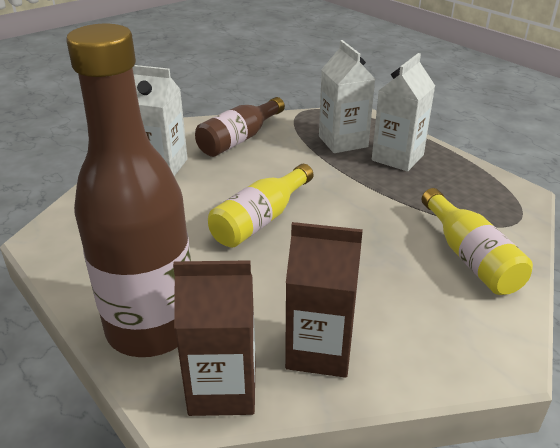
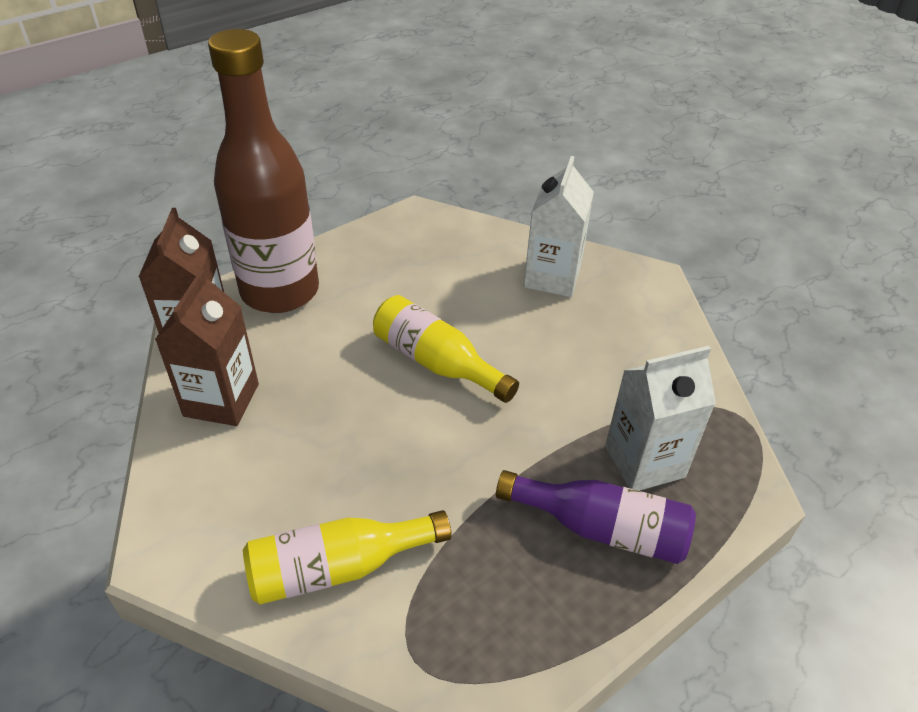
camera: 90 degrees right, 10 degrees up
brown bottle [195,97,285,157] -> none
white carton [372,53,435,171] -> purple bottle [496,470,696,564]

